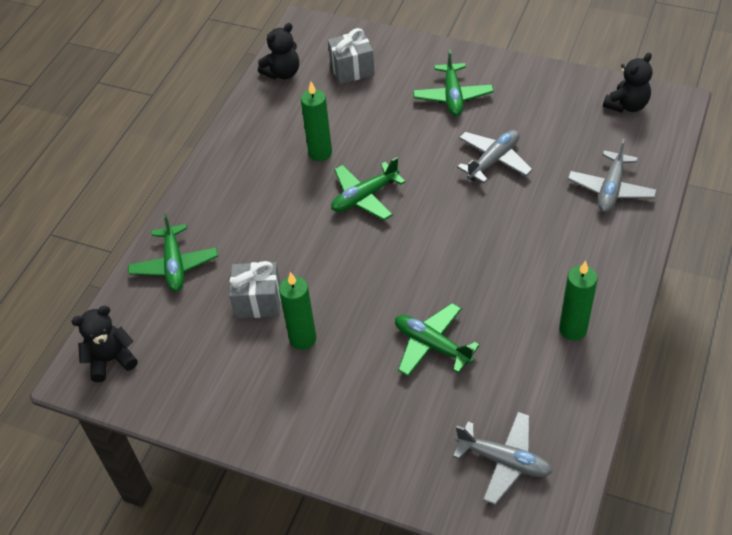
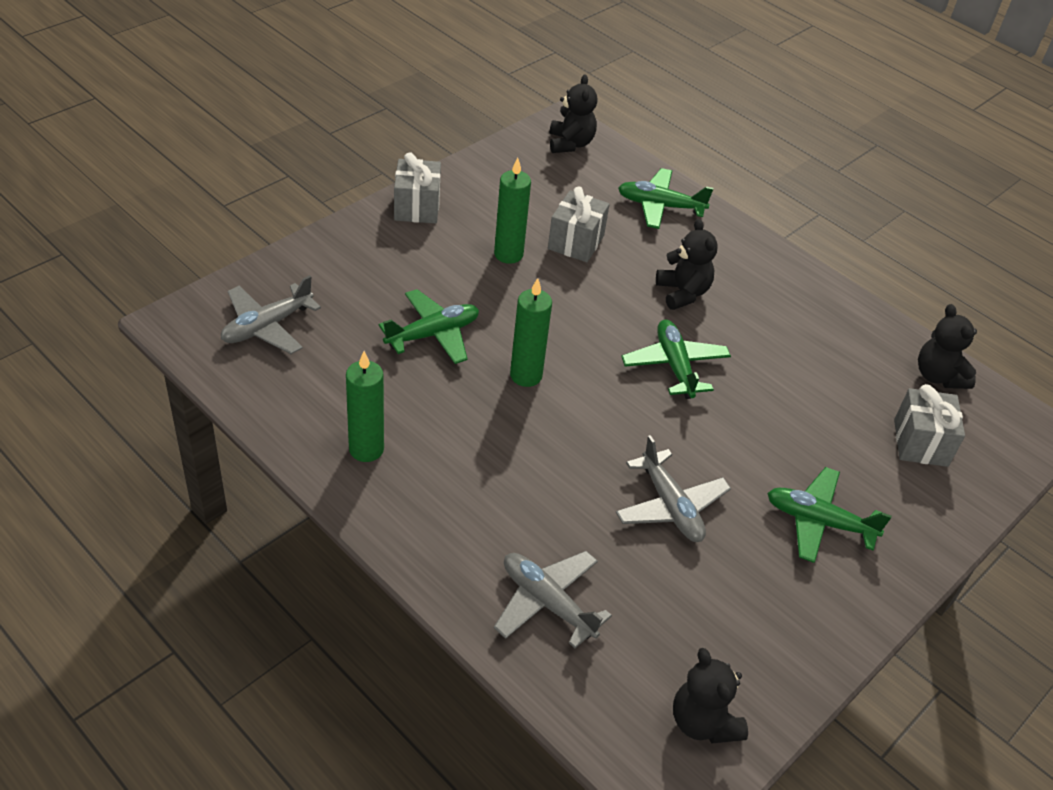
camera: 105 degrees right, 5 degrees down
green candle [301,82,332,161] -> green candle moved to [510,278,552,387]
none -> grey gift [394,152,441,224]
none -> black teddy bear [656,219,718,310]

